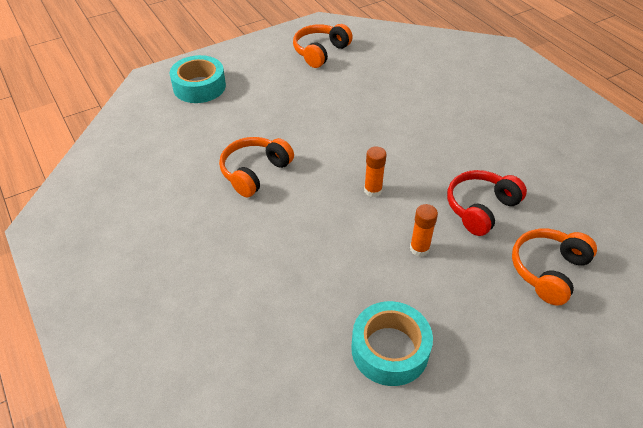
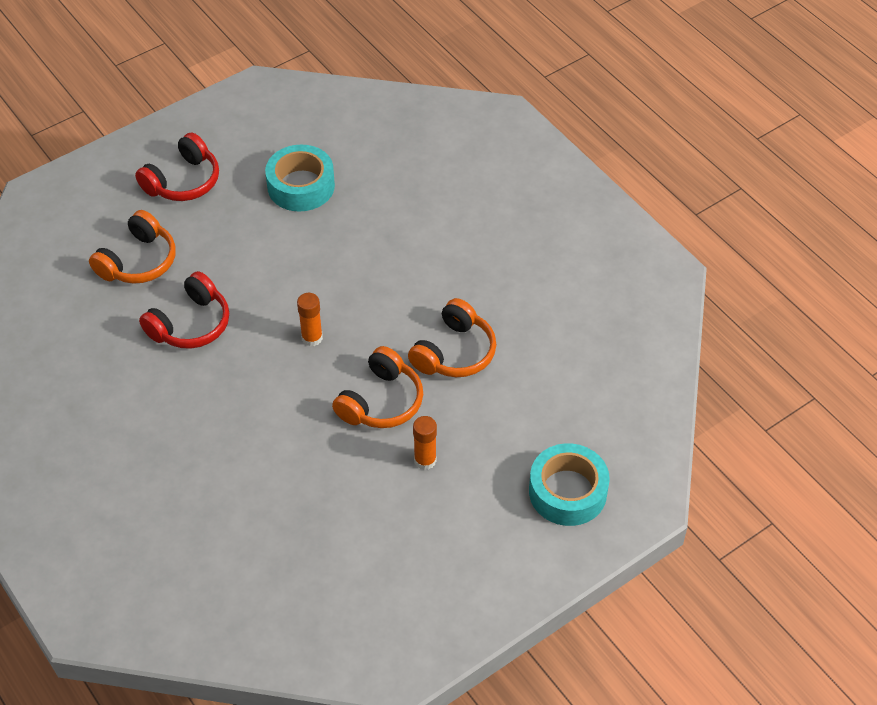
camera: 175 degrees right, 5 degrees up
orange headphones [293,24,353,68] -> orange headphones moved to [332,346,423,428]
orange glue stick [410,204,438,257] -> orange glue stick moved to [413,416,437,470]
none -> red headphones [135,132,219,201]

